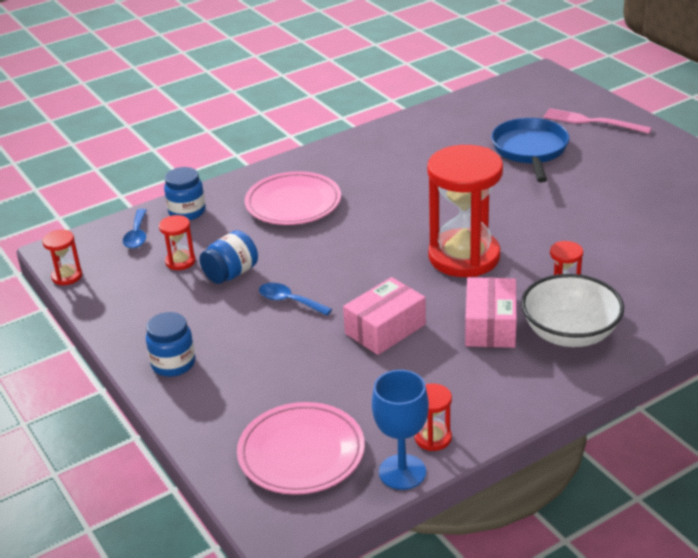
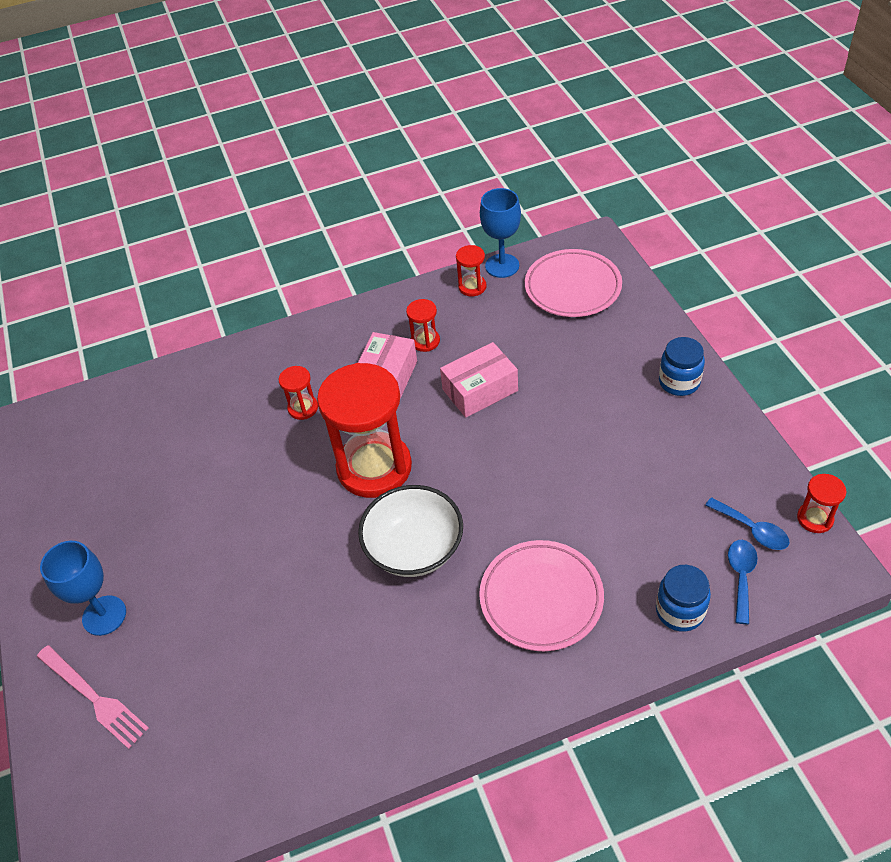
camera: 165 degrees left, 15 degrees up
red hourglass [159,215,196,270] -> red hourglass moved to [406,299,440,352]
blue jar [200,230,258,284] -> none
blue spoon [259,283,332,316] -> blue spoon moved to [705,497,789,550]
blue pan [491,118,570,182] -> none
white bowl [521,274,624,347] -> white bowl moved to [358,485,463,577]
none -> blue goblet [40,541,126,636]

